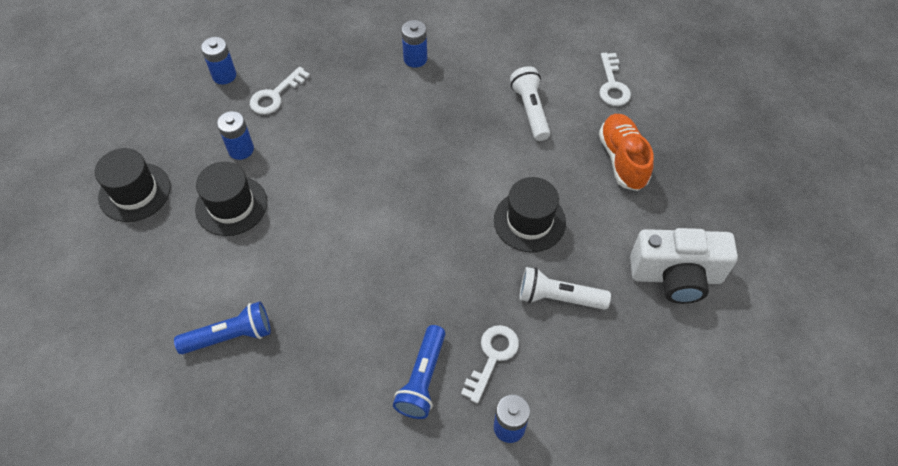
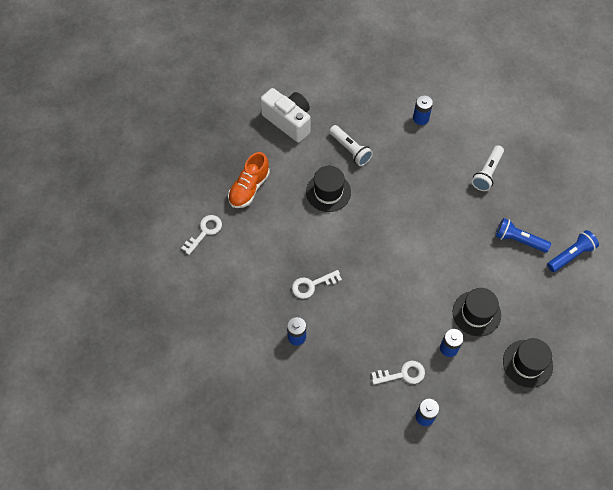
camera: 140 degrees left, 5 degrees up
blue flashlight [393,325,445,419] -> blue flashlight moved to [547,230,599,272]
white key [461,325,519,403] -> white key moved to [292,270,342,299]
white flashlight [510,66,550,141] -> white flashlight moved to [472,145,504,191]

